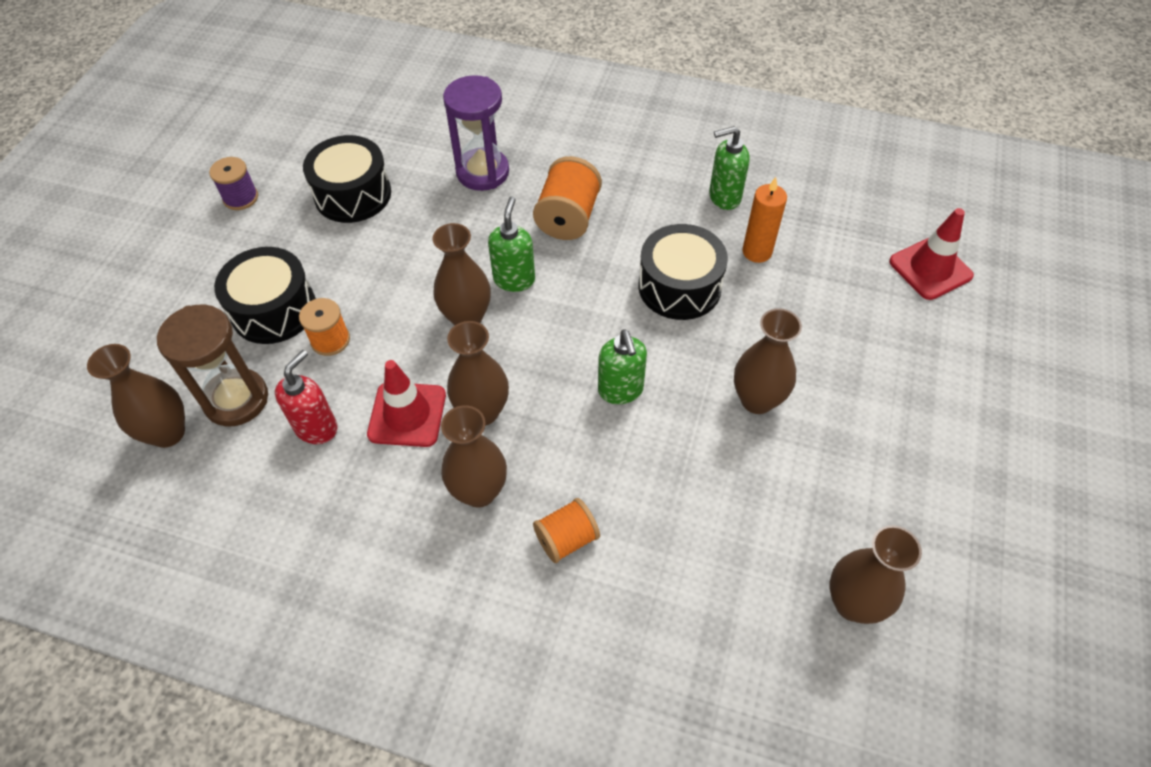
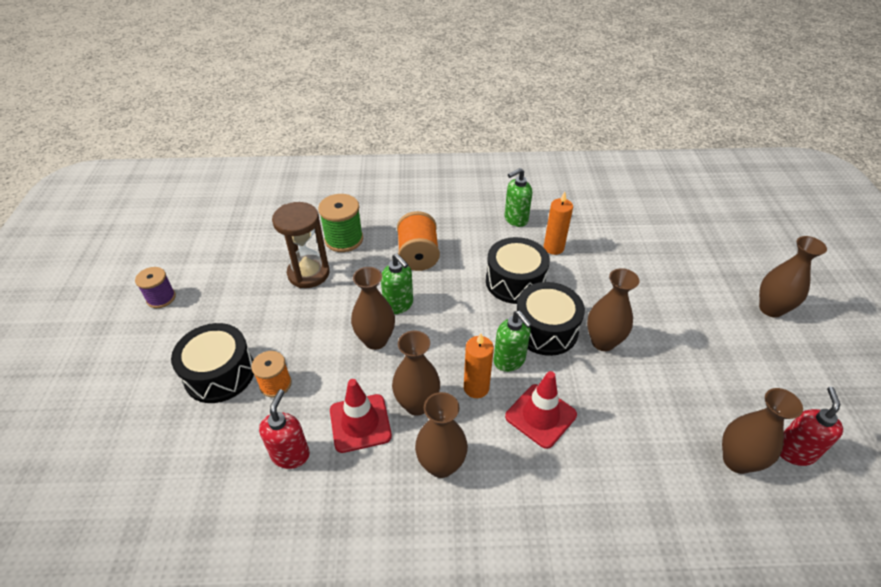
camera: 20 degrees left, 10 degrees down
brown vase [87,344,185,448] -> brown vase moved to [759,236,827,318]
brown hourglass [157,305,268,426] -> brown hourglass moved to [272,202,330,288]
black drum [303,135,391,223] -> black drum moved to [516,282,585,356]
purple hourglass [443,75,509,191] -> green spool [318,194,363,252]
green soap dispenser [488,197,535,292] -> green soap dispenser turned 150 degrees clockwise [381,254,413,314]
orange spool [533,498,600,563] -> none
red traffic cone [889,208,974,300] -> red traffic cone moved to [505,371,577,449]
none -> orange candle [464,333,494,398]
none -> red soap dispenser [780,387,843,466]

